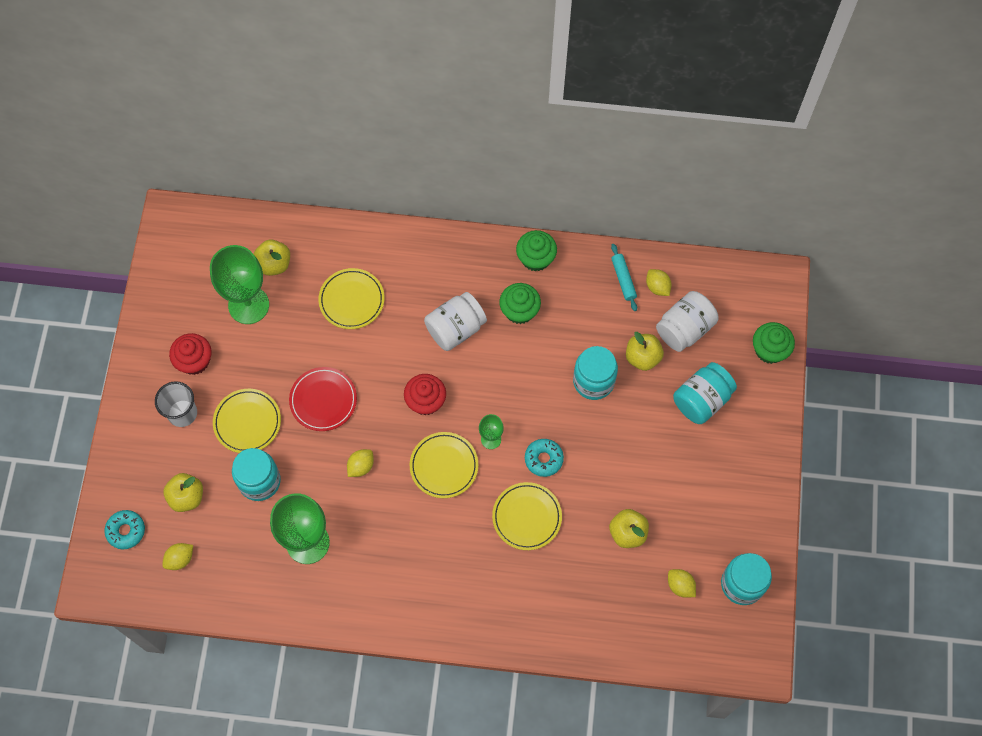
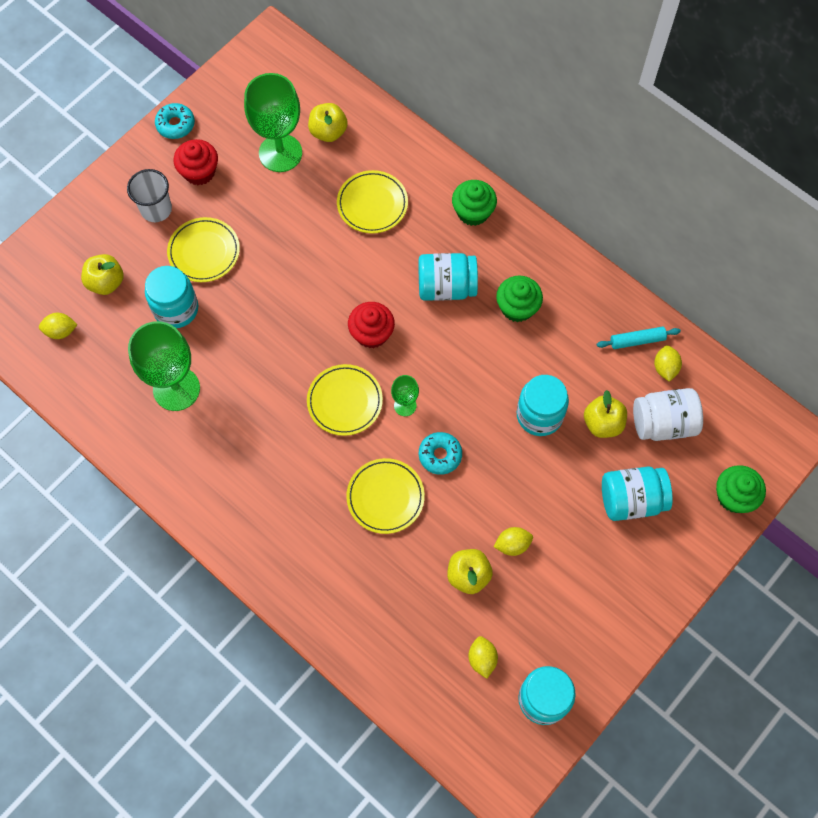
camera: 35 degrees right, 0 degrees up
turquoise donut [105,510,145,549] -> turquoise donut moved to [155,103,195,139]
red plate [289,367,357,431] -> none
yellow lemon [347,449,374,477] -> yellow lemon moved to [494,527,533,556]
white jar [424,292,487,351] -> turquoise jar [418,253,478,301]
green cupcake [516,230,557,271] -> green cupcake moved to [452,180,497,226]
turquoise rolling pin [611,244,637,311] -> turquoise rolling pin turned 60 degrees clockwise [597,327,681,349]

